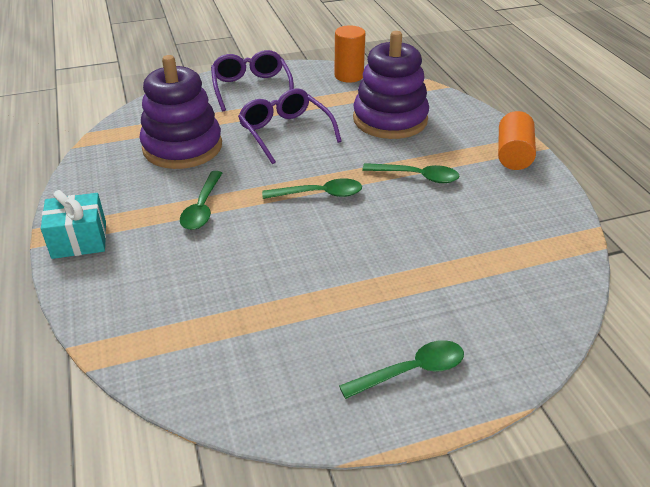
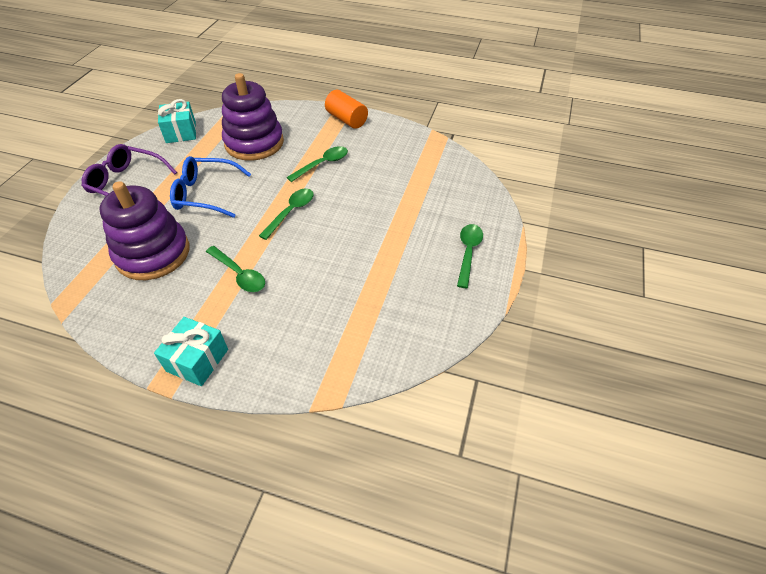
camera: 55 degrees left, 10 degrees up
purple glasses [238,88,342,164] -> blue glasses [170,156,251,218]
orange cylinder [334,25,365,83] -> turquoise gift [158,99,196,143]

